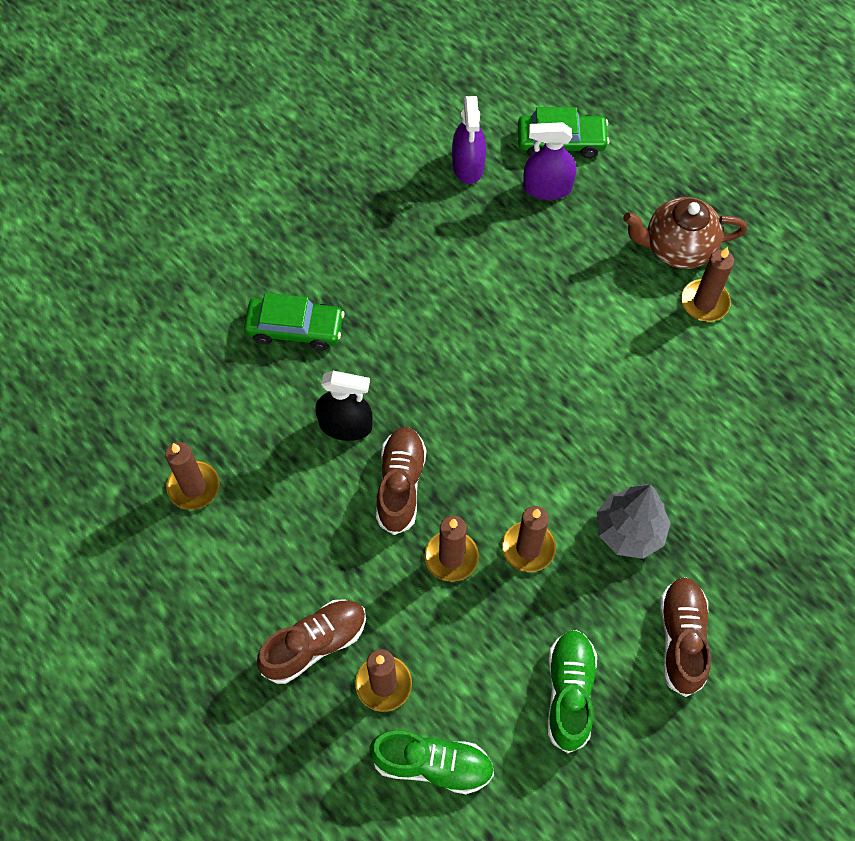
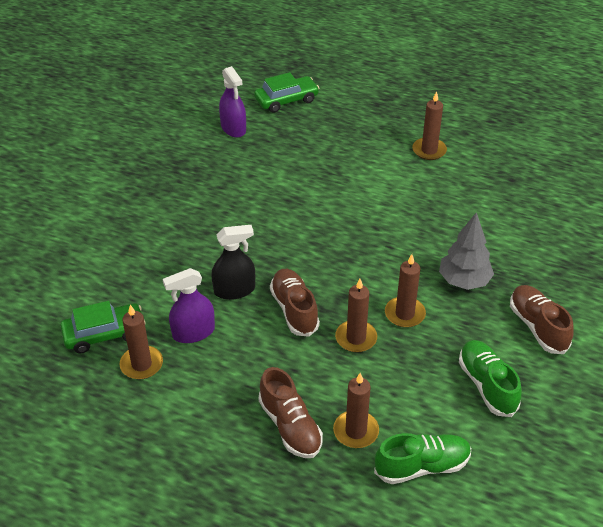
camera: 25 degrees left, 20 degrees down
green car [244,293,344,351] -> green car moved to [60,301,146,353]
brown shoe [257,599,366,684] -> brown shoe turned 120 degrees clockwise [259,367,323,458]
purple spray bottle [523,122,576,200] -> purple spray bottle moved to [163,268,215,343]
brown teapot [623,197,747,269] -> none

